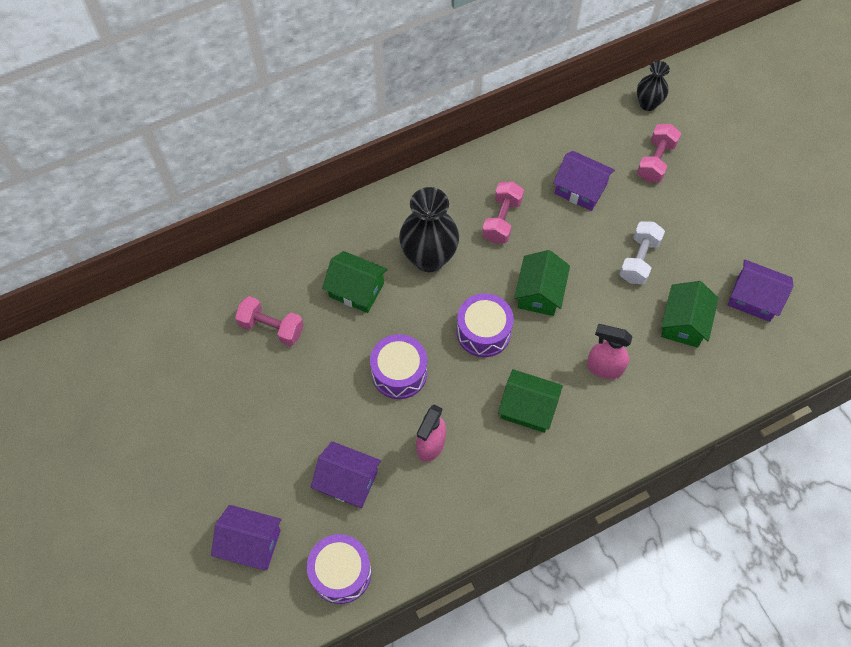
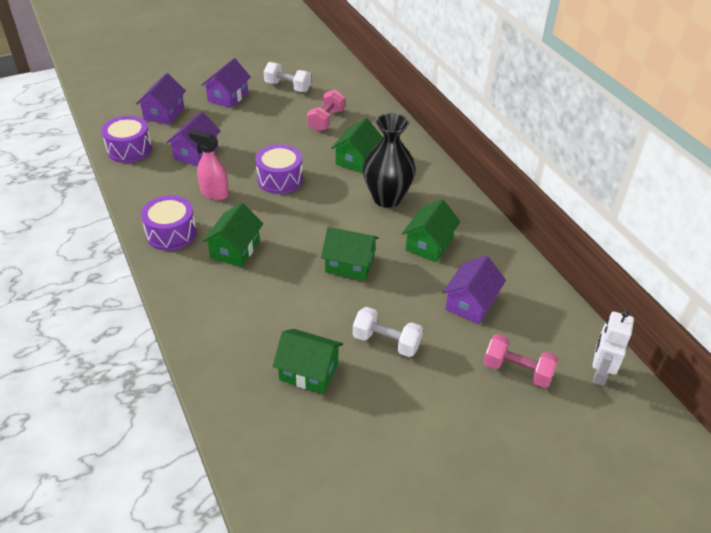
camera: 90 degrees right, 20 degrees down
purple drum [456,293,514,357] -> purple drum moved to [141,195,197,251]
pink dumbbell [482,181,524,243] -> green house [402,199,461,262]
pink spray bottle [587,324,633,379] -> none
black vase [637,61,670,111] -> white robot [592,310,634,386]
purple house [728,259,793,322] -> purple house moved to [201,58,251,108]
none -> white dumbbell [264,62,311,92]

